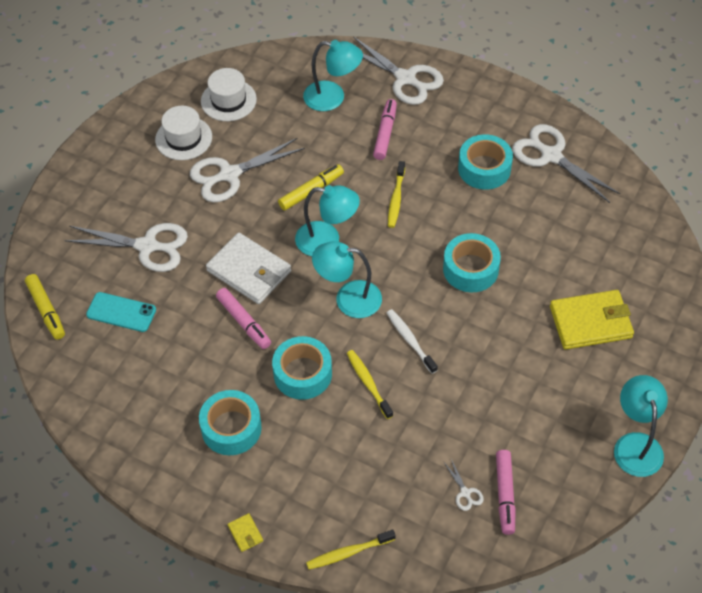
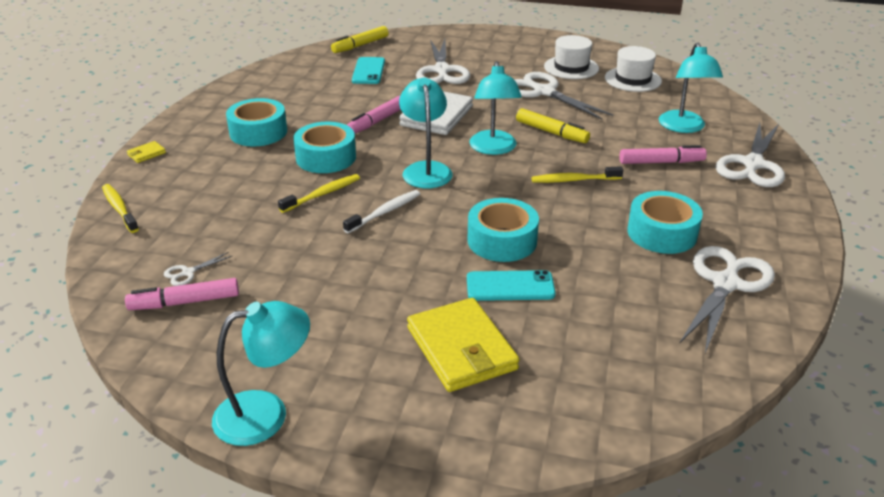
camera: 75 degrees right, 20 degrees down
none -> turquoise phone [467,270,556,301]

